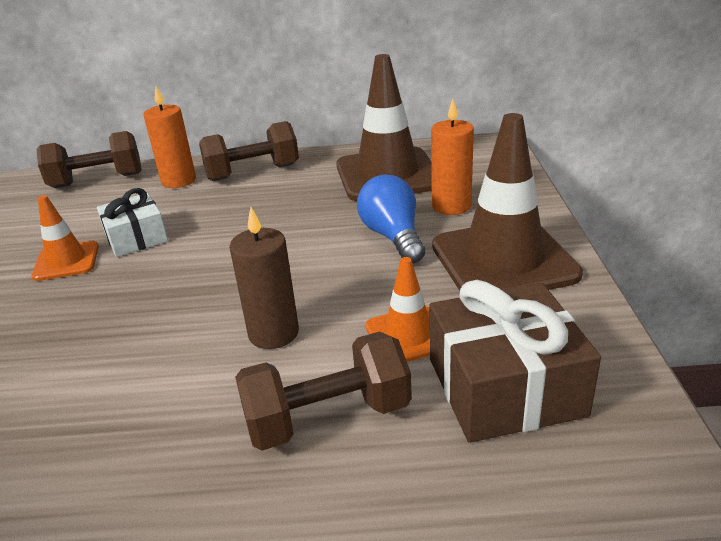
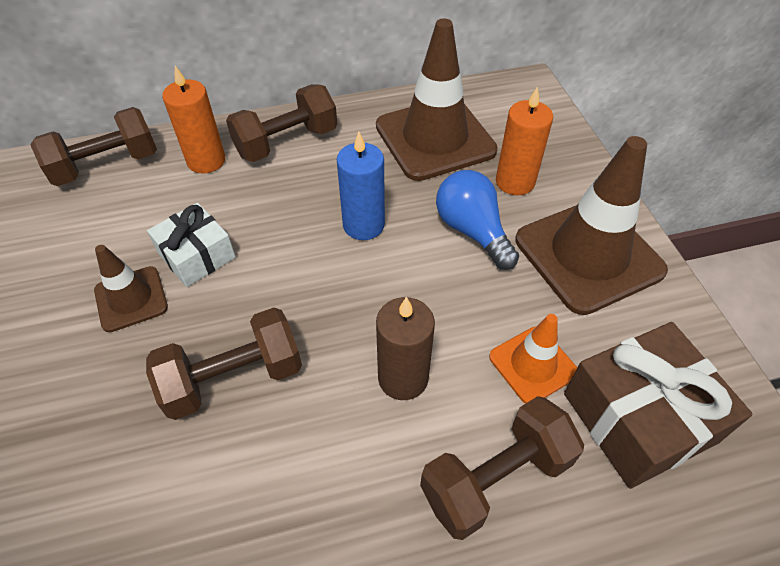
camera: 15 degrees left, 20 degrees up
orange traffic cone [32,195,99,281] -> brown traffic cone [94,245,168,332]
none -> brown dumbbell [146,307,302,420]
none -> blue candle [337,132,385,240]

